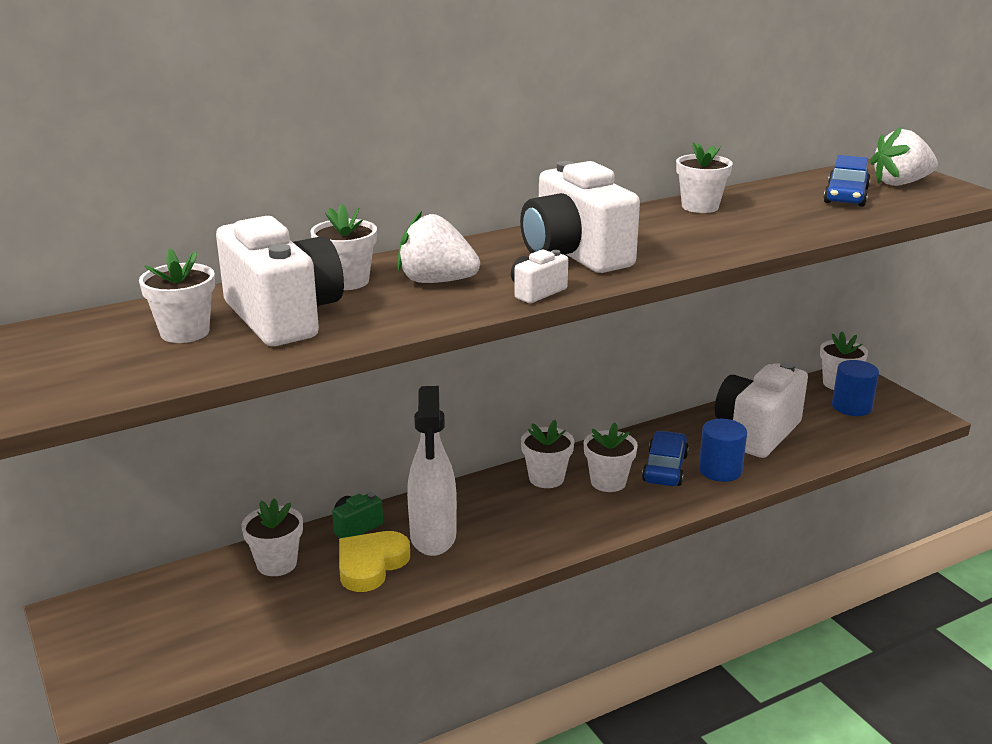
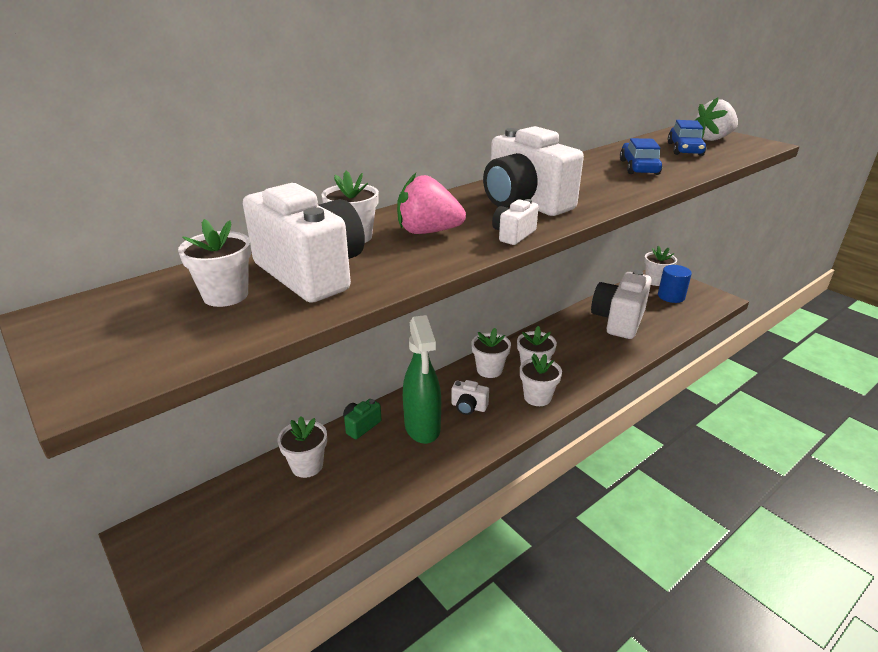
camera: 10 degrees left, 5 degrees up
yellow heart [339,531,410,592] -> none
white strawberry [397,211,480,283] -> pink strawberry [397,173,466,234]
white spray bottle [407,386,457,556] -> green spray bottle [403,315,441,444]
blue car [642,431,689,486] -> blue car moved to [620,138,662,175]
white flower pot [676,142,733,213] -> white flower pot moved to [520,354,562,406]
blue cylinder [699,419,747,482] -> none
none -> white camera [451,380,489,415]

